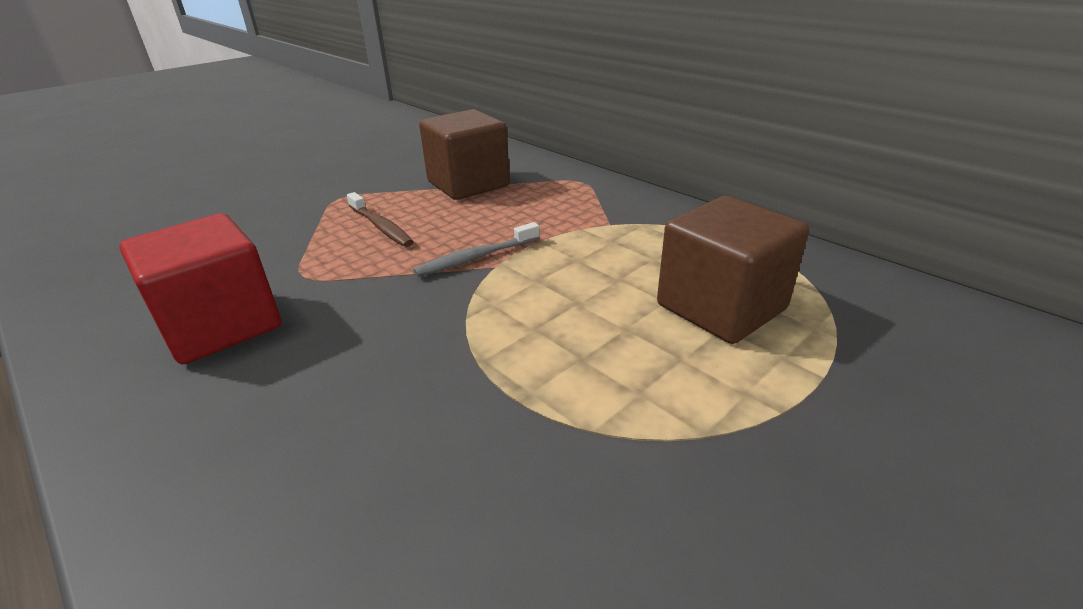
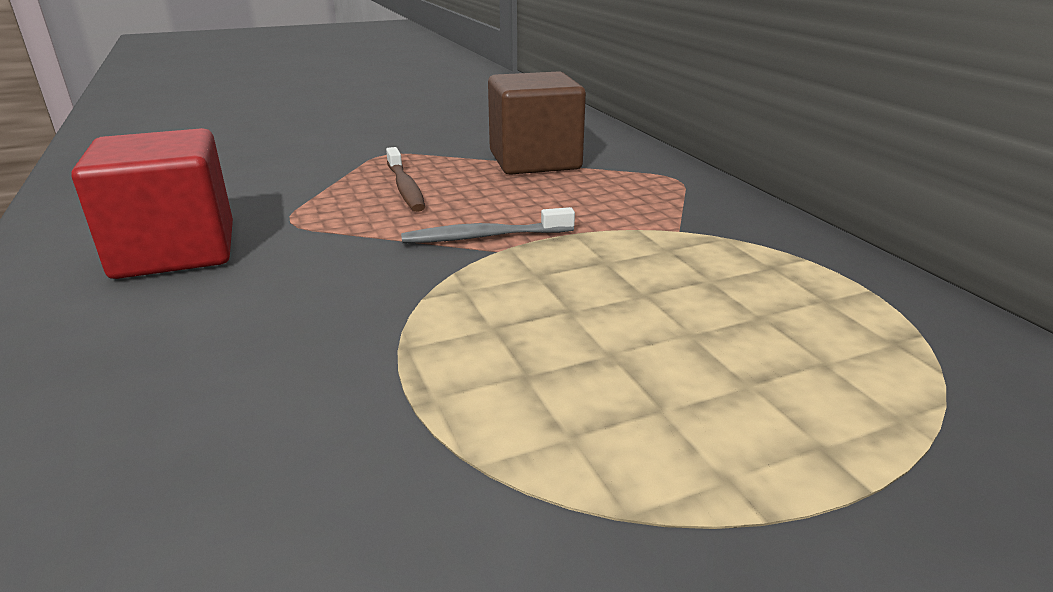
camera: 20 degrees right, 5 degrees down
brown cube [657,196,809,344] -> none

